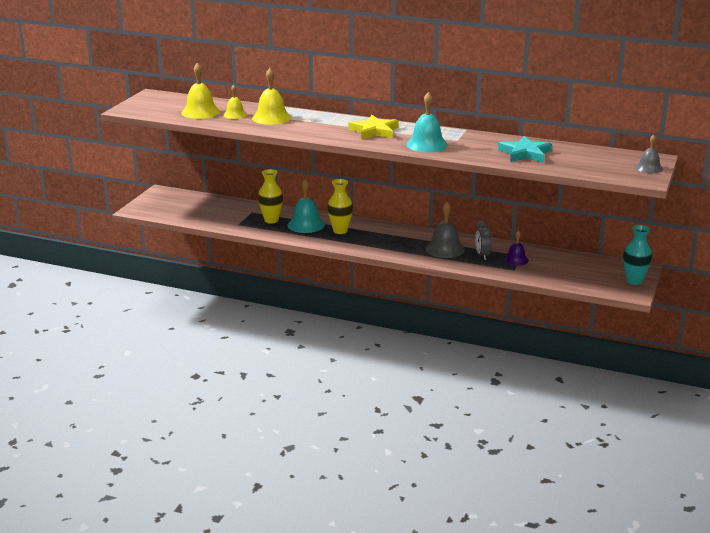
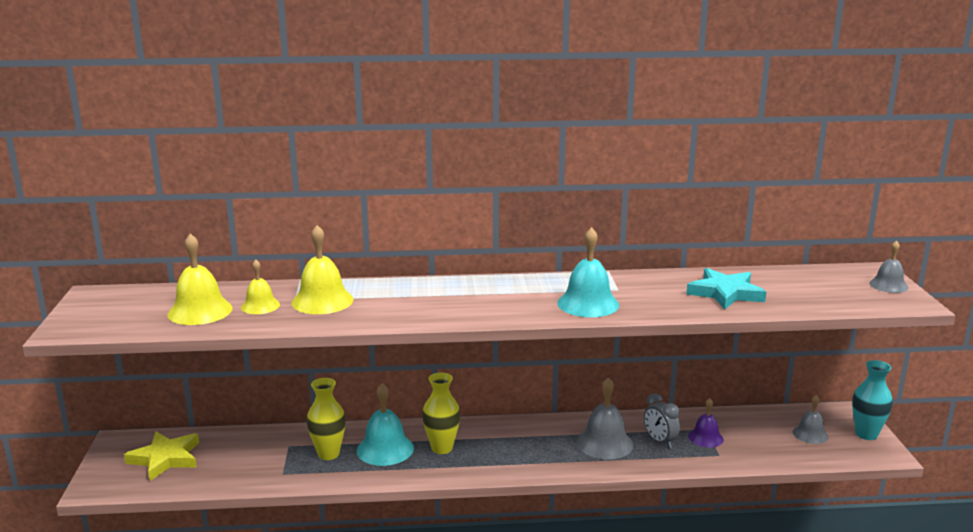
camera: 25 degrees left, 5 degrees down
yellow star [348,115,399,140] -> yellow star moved to [124,432,199,481]
none -> grey bell [793,395,828,444]

